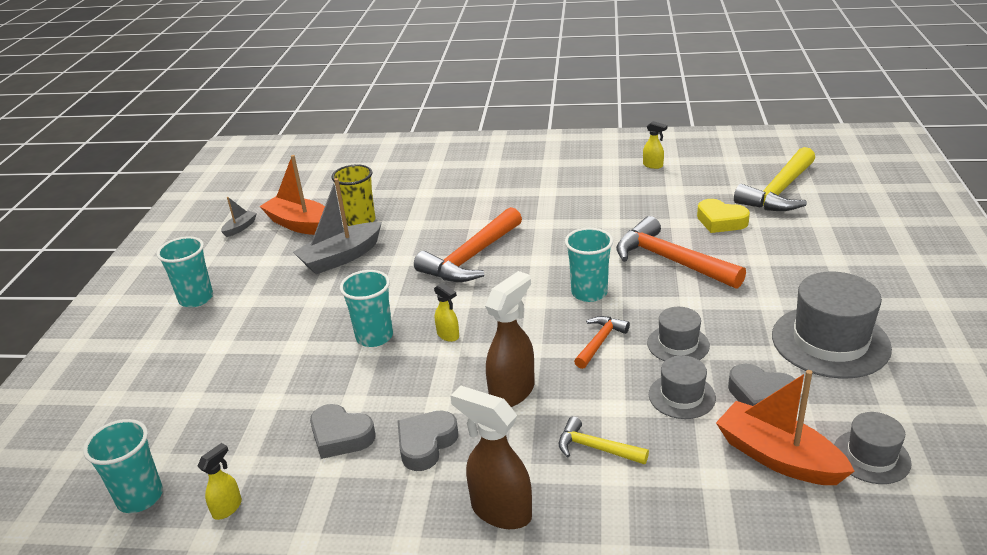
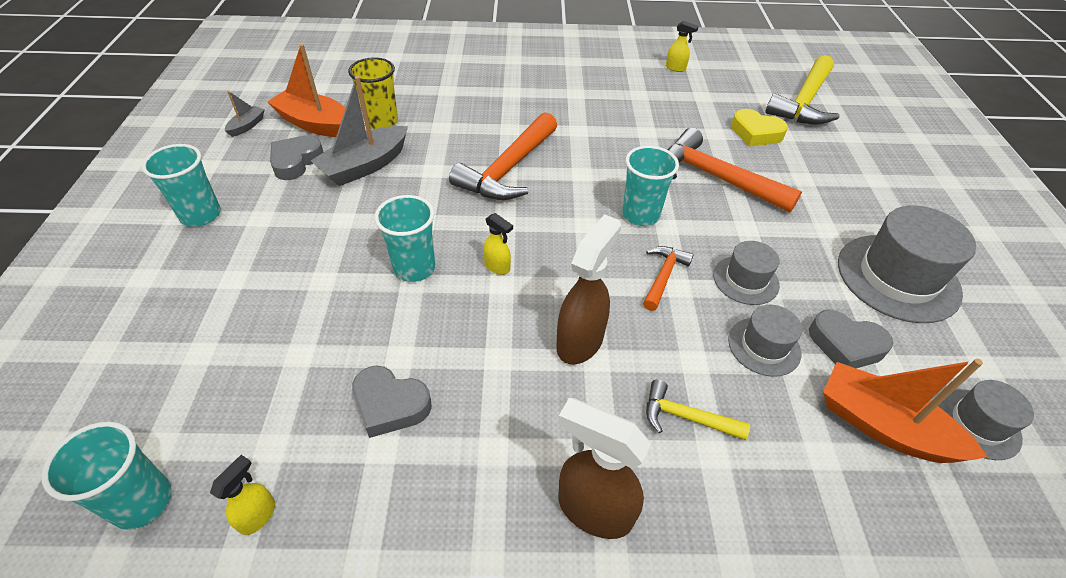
camera: 10 degrees left, 15 degrees up
grey heart [398,410,458,471] -> grey heart moved to [270,135,323,180]

